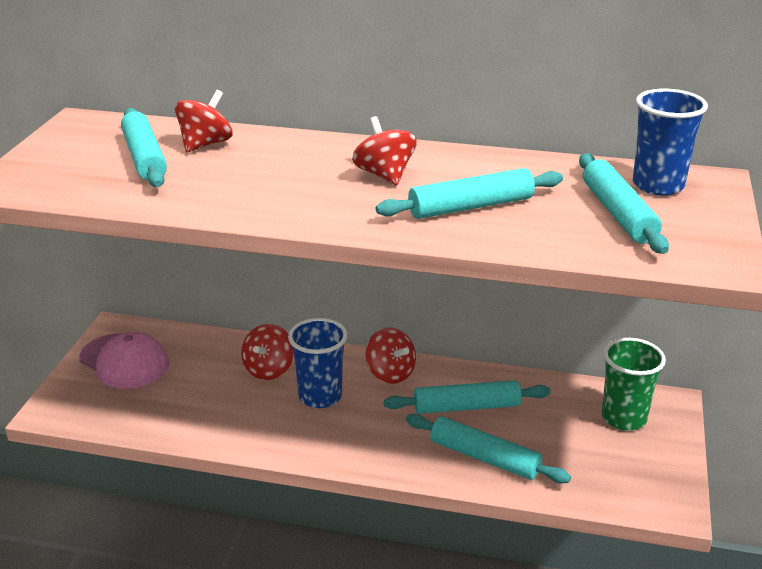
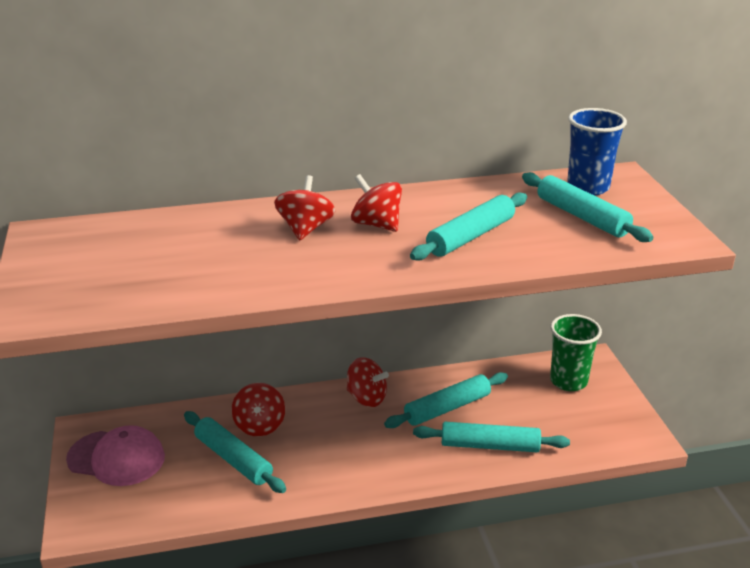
camera: 25 degrees left, 0 degrees up
turquoise rolling pin [121,108,167,187] -> turquoise rolling pin moved to [184,411,286,493]
red spinning top [175,90,232,152] -> red spinning top moved to [274,175,335,240]
blue cup [288,318,348,408] -> none

